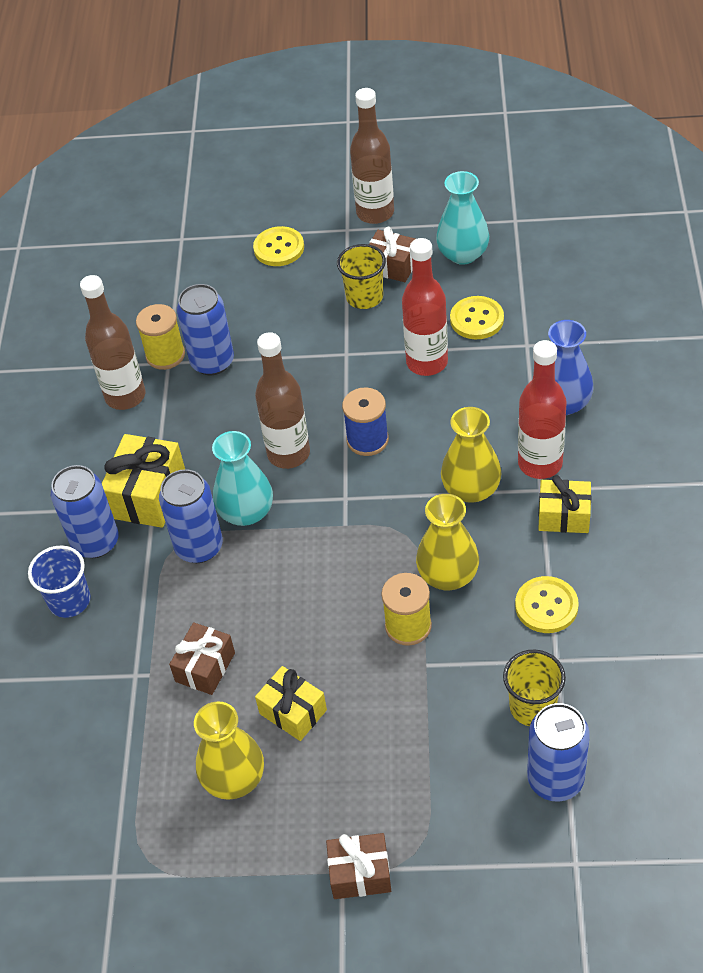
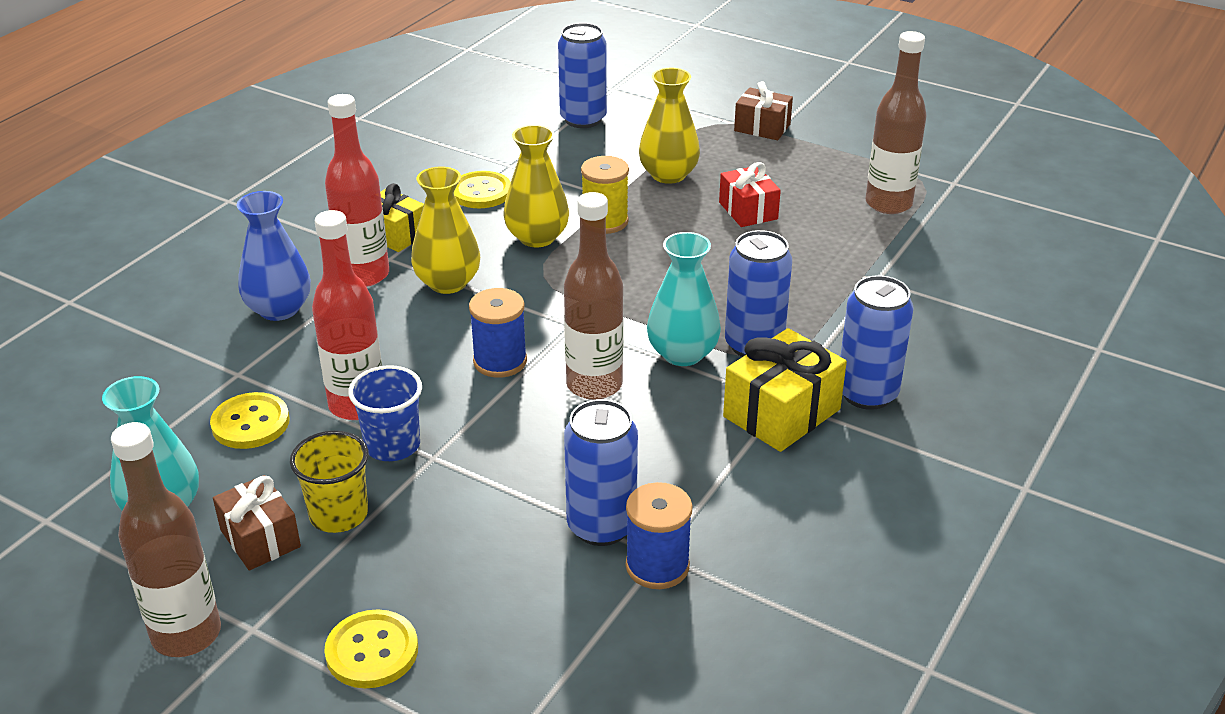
camera: 155 degrees left, 15 degrees down
blue cup [28,545,90,618] -> blue cup moved to [348,365,422,461]
brown bottle [80,275,146,410] -> brown bottle moved to [865,31,927,214]
yellow spool [136,304,185,370] -> blue spool [626,482,693,589]
brown gift [169,622,235,695] -> none
yellow vase [194,701,264,800] -> yellow vase moved to [639,68,700,184]
yellow gift [255,666,327,741] -> red gift [719,162,781,227]
yellow cup [503,650,566,726] -> none

